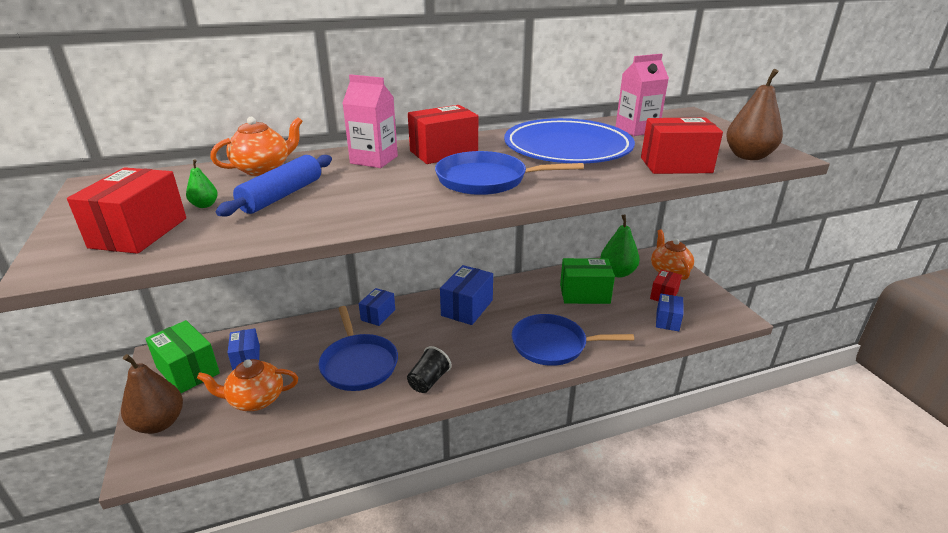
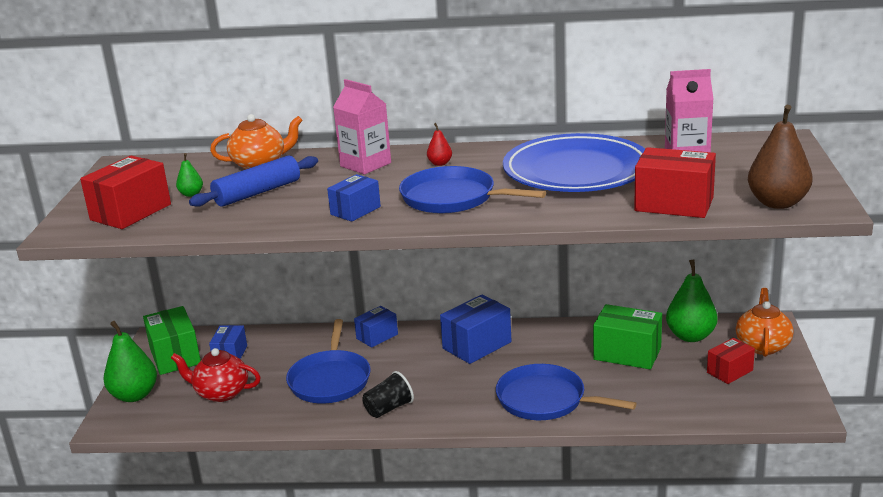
camera: 25 degrees right, 5 degrees down
brown pear [121,354,183,434] -> green pear [103,321,157,402]
orange teapot [197,359,298,411] -> red teapot [171,348,261,402]
red box [408,105,478,164] -> red pear [427,123,452,166]
blue box [656,294,683,331] -> blue box moved to [327,174,381,222]

